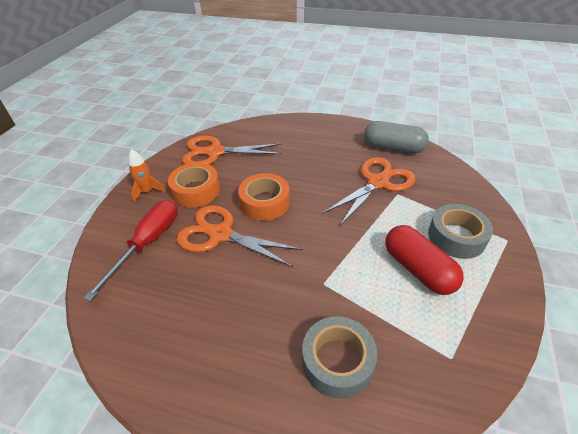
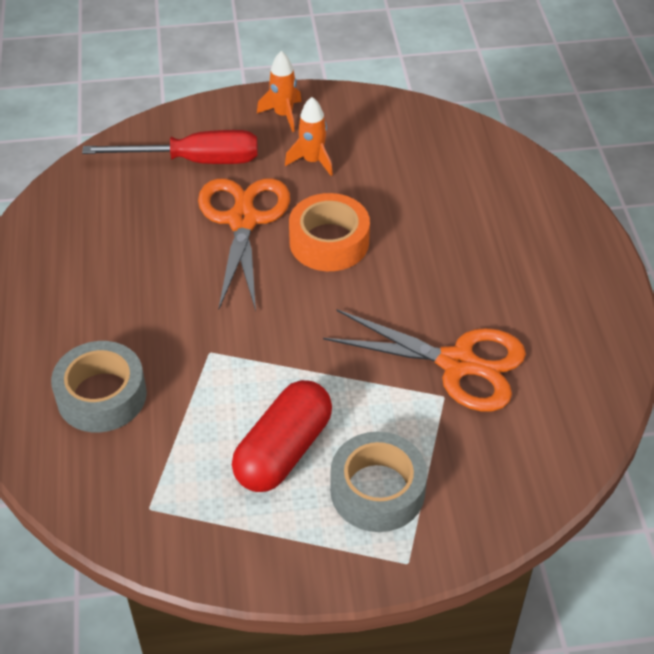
camera: 65 degrees right, 5 degrees up
orange tape [168,163,220,208] -> orange rocket [285,97,333,176]
orange scissors [182,136,282,165] -> none
grey capsule [364,121,429,154] -> none

